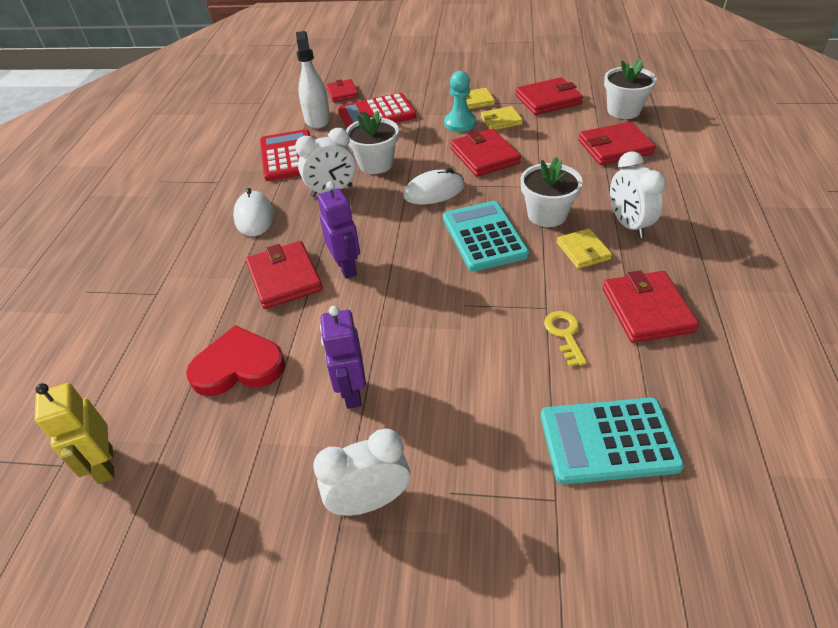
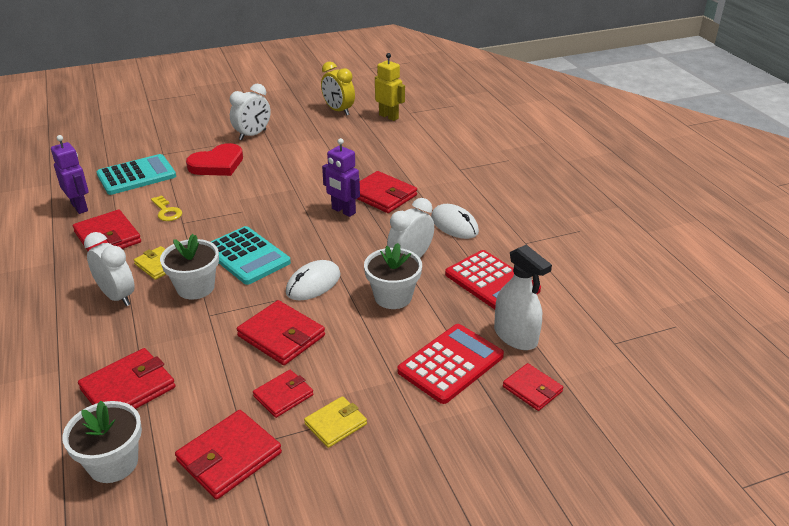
camera: 150 degrees right, 10 degrees down
red heart [186,325,285,396] -> red heart moved to [186,143,243,176]
purple robot [320,306,366,409] -> purple robot moved to [51,135,89,214]
turquoise pawn [444,71,476,132] -> none
yellow wallet [481,106,523,130] -> red wallet [253,370,314,418]
none -> yellow clock [321,62,355,115]

